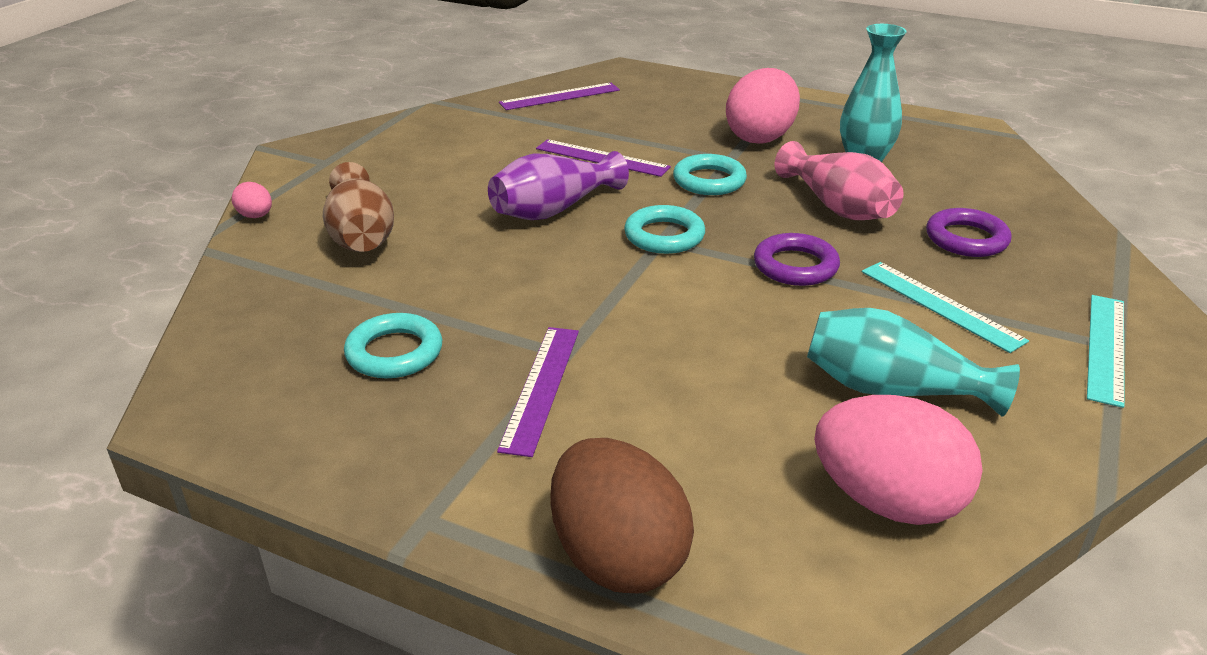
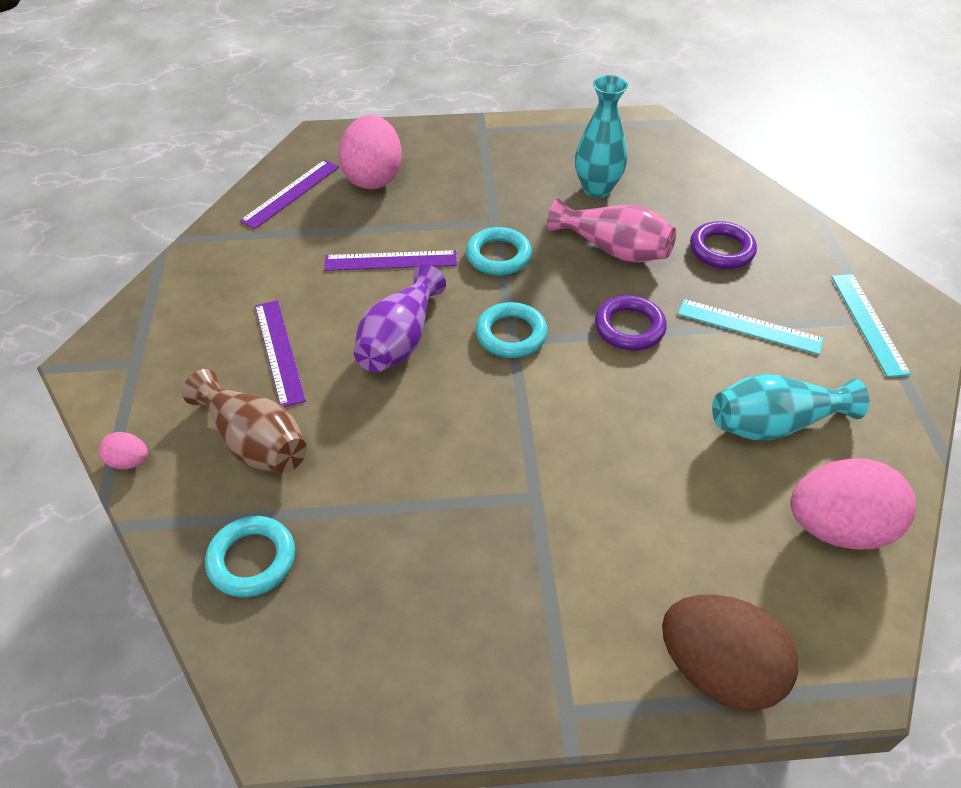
camera: 30 degrees left, 15 degrees up
turquoise ring [344,313,443,378] -> turquoise ring moved to [205,516,295,597]
purple ruler [497,327,579,457] -> purple ruler moved to [255,300,306,407]
pink egg [726,68,800,144] -> pink egg moved to [338,115,402,189]

